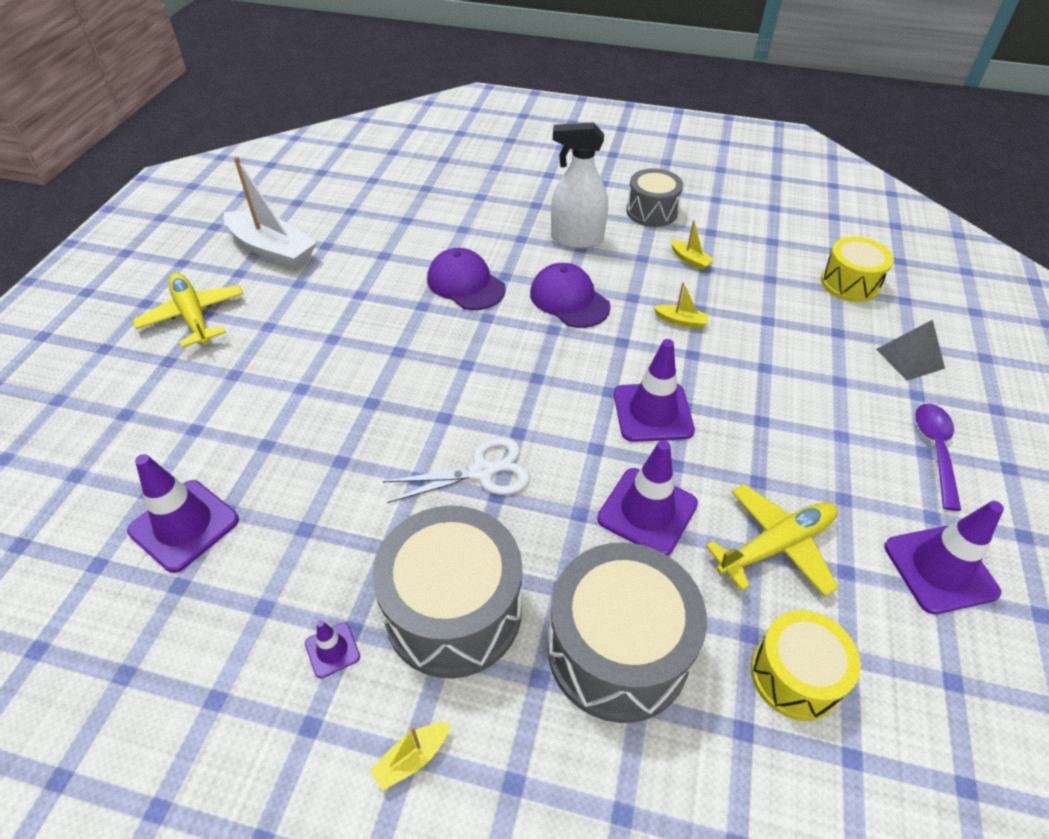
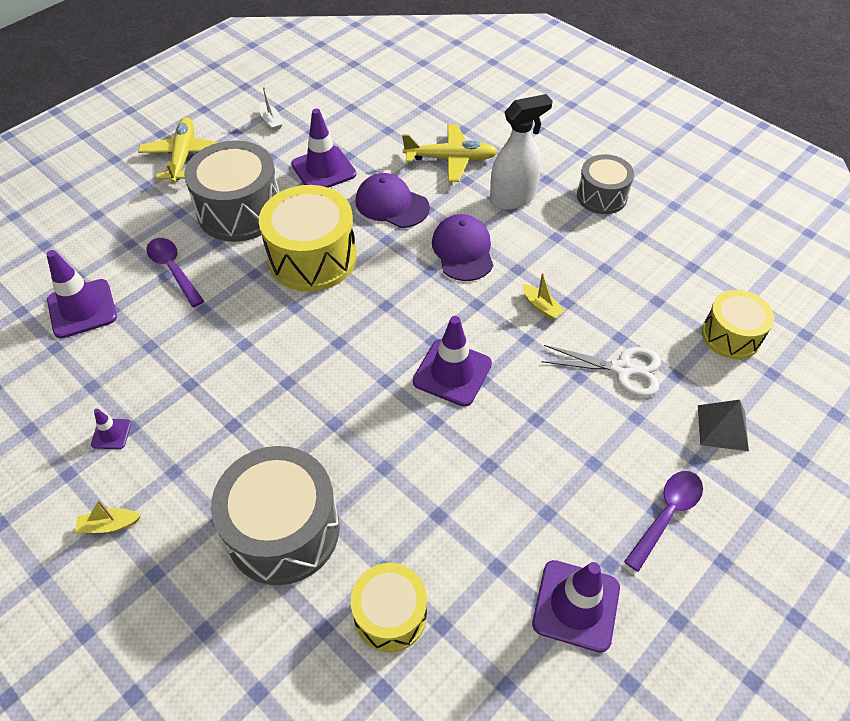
camera: 30 degrees right, 5 degrees up
white boat [224,156,317,269] -> white boat [260,87,283,131], size x0.44
grey drum [372,506,522,678] -> grey drum moved to [184,140,279,242]
white scissors [383,437,530,503] -> white scissors moved to [541,345,661,397]
purple cap [427,248,506,310] -> purple cap turned 45 degrees counterclockwise [356,173,430,228]
white spray bottle [551,122,608,249] -> white spray bottle turned 120 degrees clockwise [490,94,553,210]
purple traffic cone [597,440,698,555] -> purple traffic cone moved to [291,109,356,188]
yellow boat [671,220,715,270] -> none
yellow plane [706,484,839,597] -> yellow plane moved to [402,124,498,182]
none -> purple spoon [146,238,204,307]
none -> yellow drum [259,185,357,292]

